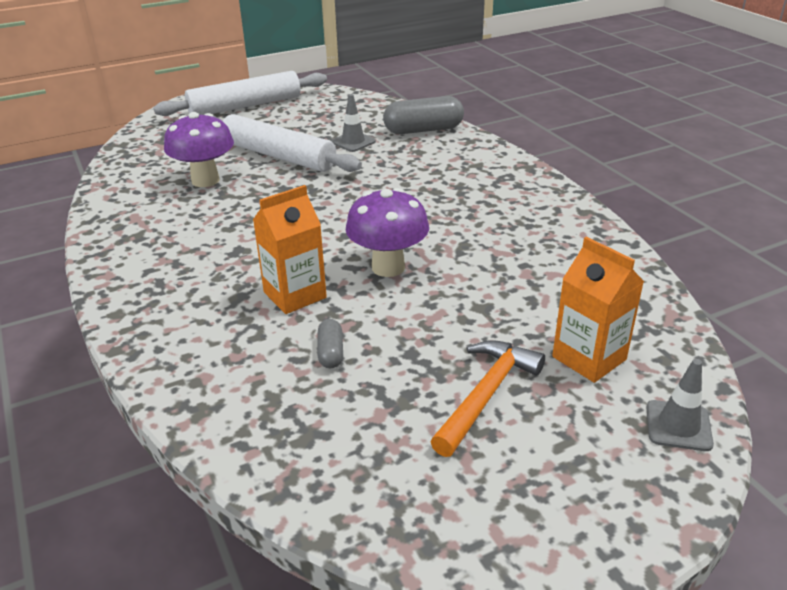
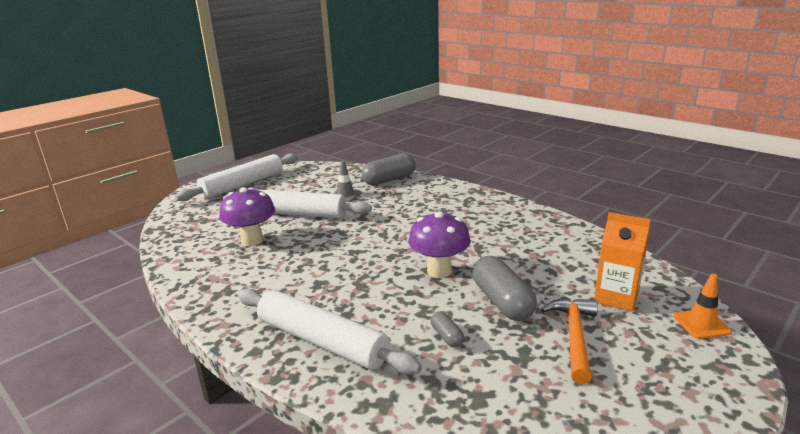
camera: 20 degrees left, 10 degrees down
orange carton [253,185,327,314] -> none
grey traffic cone [646,359,714,451] -> orange traffic cone [674,274,732,339]
none -> white rolling pin [238,288,422,375]
none -> grey capsule [472,256,537,321]

